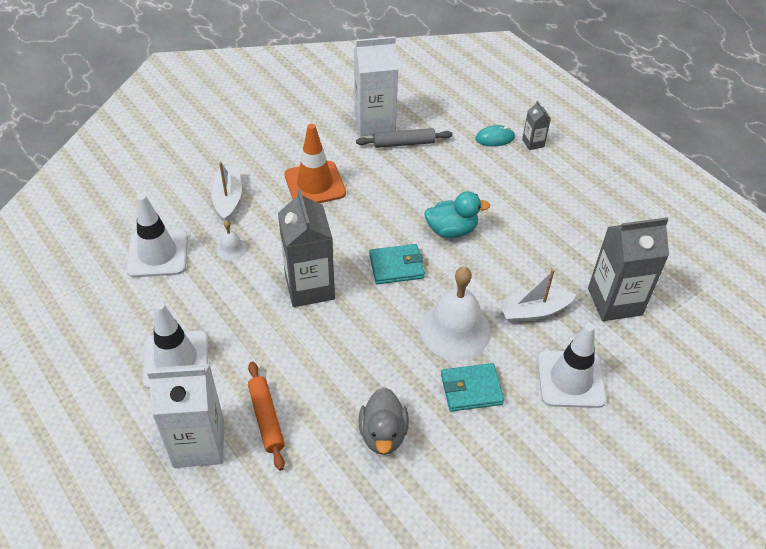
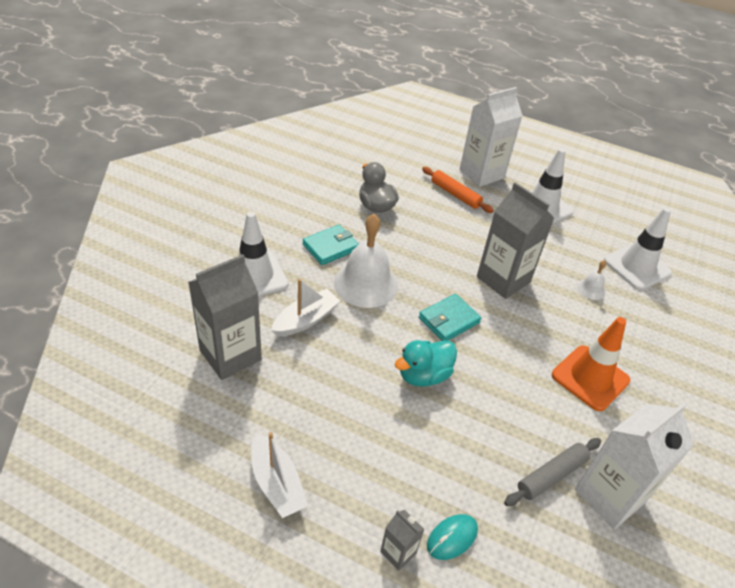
camera: 150 degrees right, 5 degrees down
white boat [211,162,242,221] -> white boat moved to [251,432,308,518]

